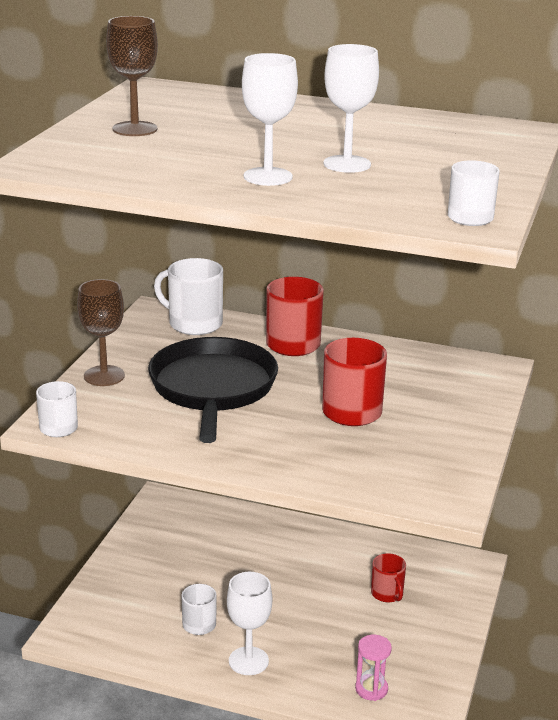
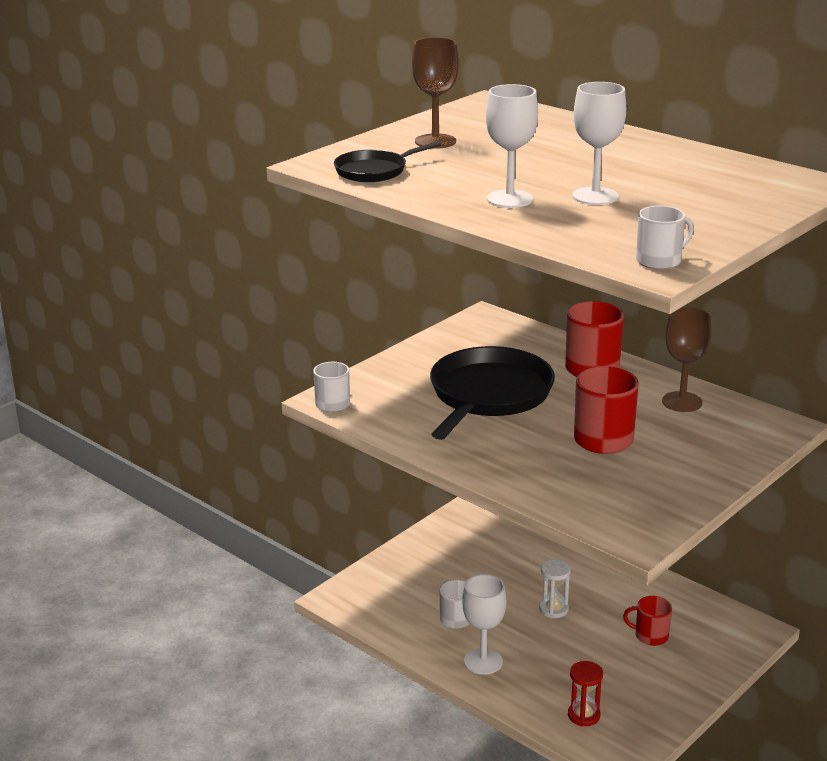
camera: 25 degrees right, 0 degrees up
brown goblet [77,279,125,386] -> brown goblet moved to [662,307,712,412]
white mug [154,258,223,335] -> none
pink hourglass [355,635,392,701] -> red hourglass [568,661,603,727]
red mug [371,553,406,602] -> red mug turned 105 degrees clockwise [623,596,672,646]
none -> black pan [334,141,441,182]
none -> white hourglass [539,559,571,618]

